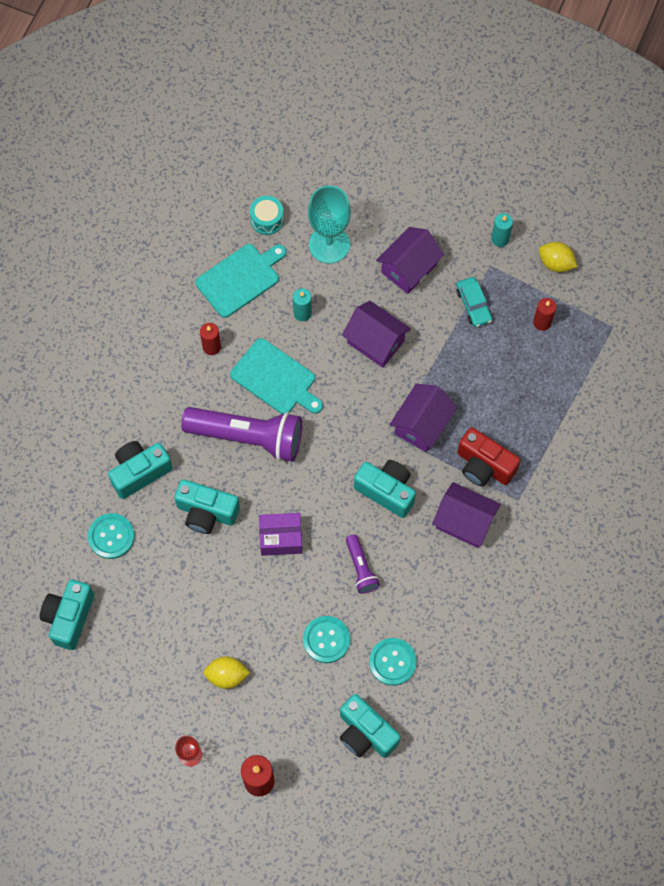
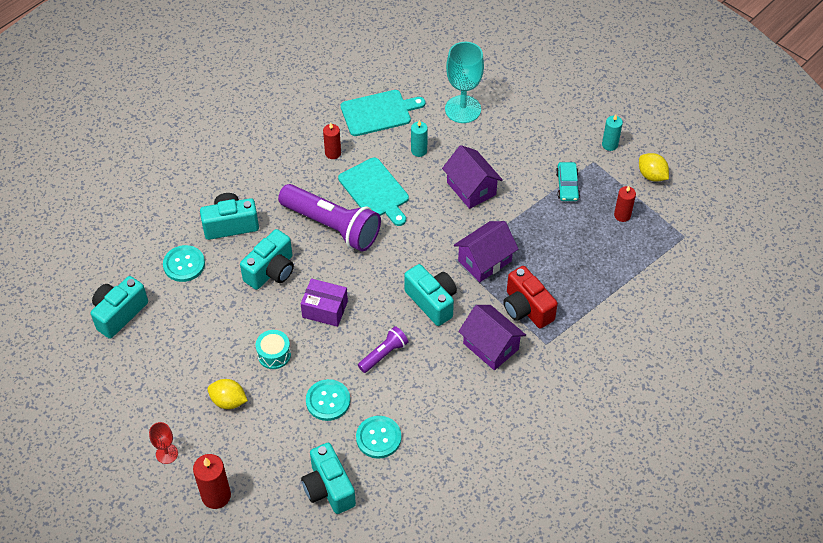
camera: 20 degrees right, 15 degrees down
turquoise camera [174,479,240,534] -> turquoise camera turned 90 degrees counterclockwise [240,229,294,290]
turquoise drum [250,196,284,235] -> turquoise drum moved to [256,330,291,369]
purple flashlight [346,534,380,594] -> purple flashlight turned 135 degrees counterclockwise [358,326,408,373]
purple house [376,227,444,294] -> none

